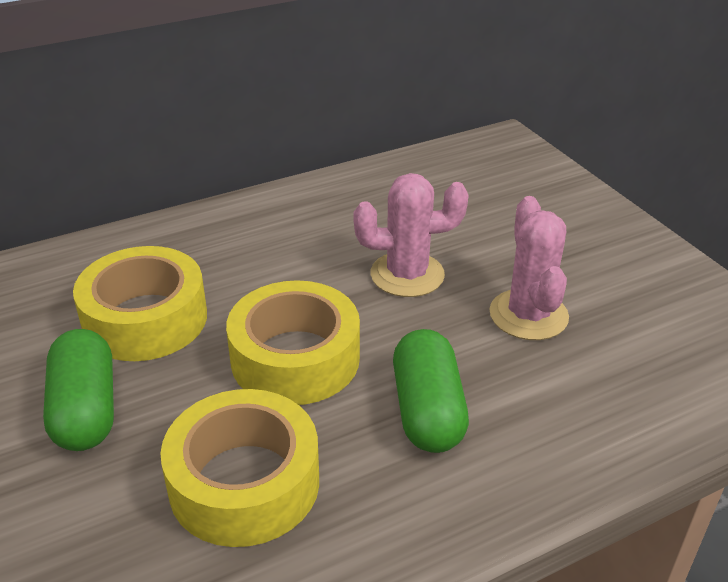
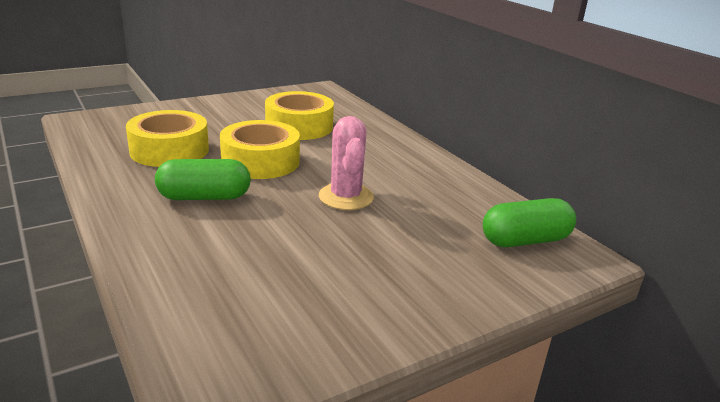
camera: 85 degrees right, 10 degrees down
green capsule [43,329,114,451] -> green capsule moved to [483,198,576,247]
pink cactus [489,196,569,340] -> none

